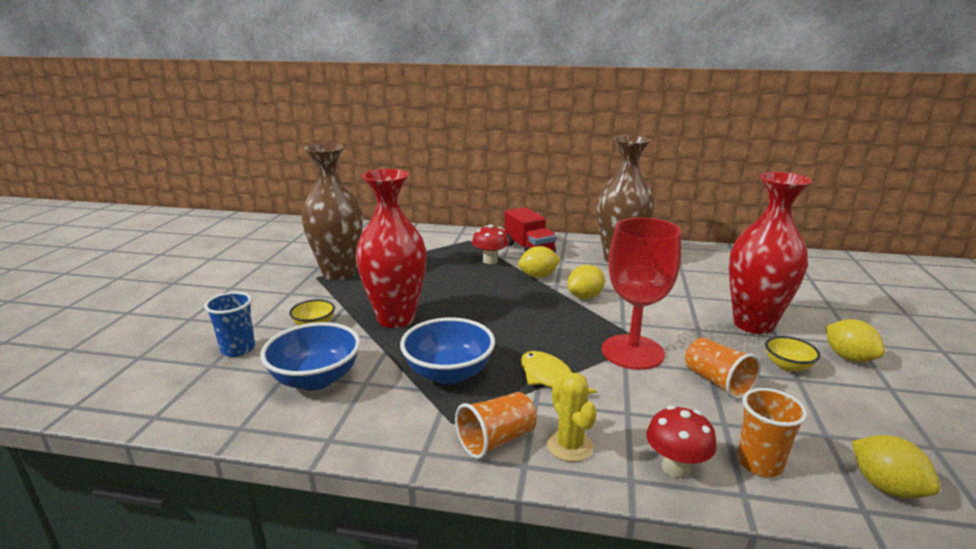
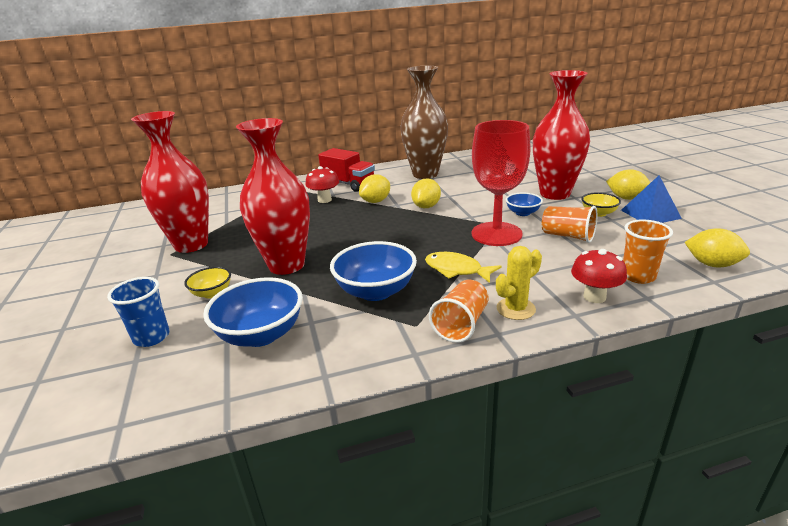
camera: 25 degrees left, 5 degrees up
brown vase [301,143,363,280] -> red vase [131,111,209,253]
yellow cactus [547,373,597,462] -> yellow cactus turned 75 degrees counterclockwise [496,246,542,320]
none -> blue bowl [506,193,543,216]
none -> blue pyramid [621,176,682,223]

